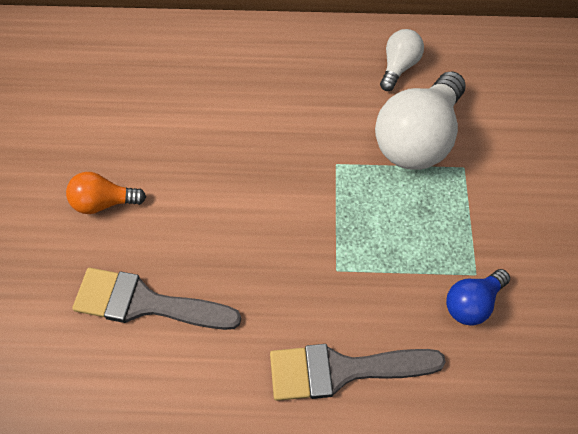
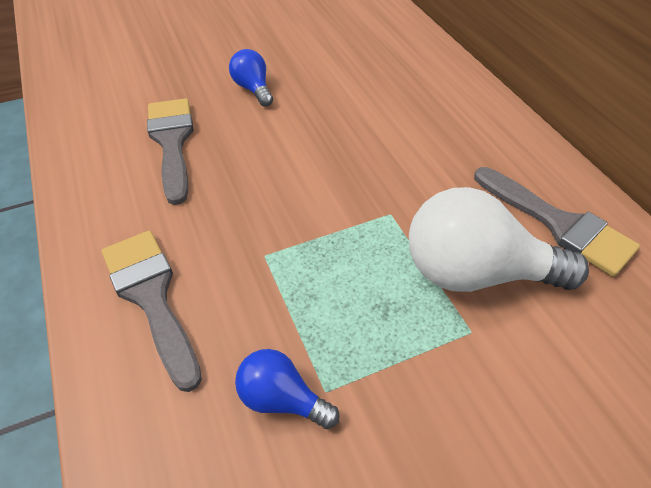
camera: 65 degrees right, 10 degrees down
orange light bulb [66,172,146,214] -> blue light bulb [229,49,273,107]
white light bulb [380,29,424,91] -> grey brush [474,167,640,277]

